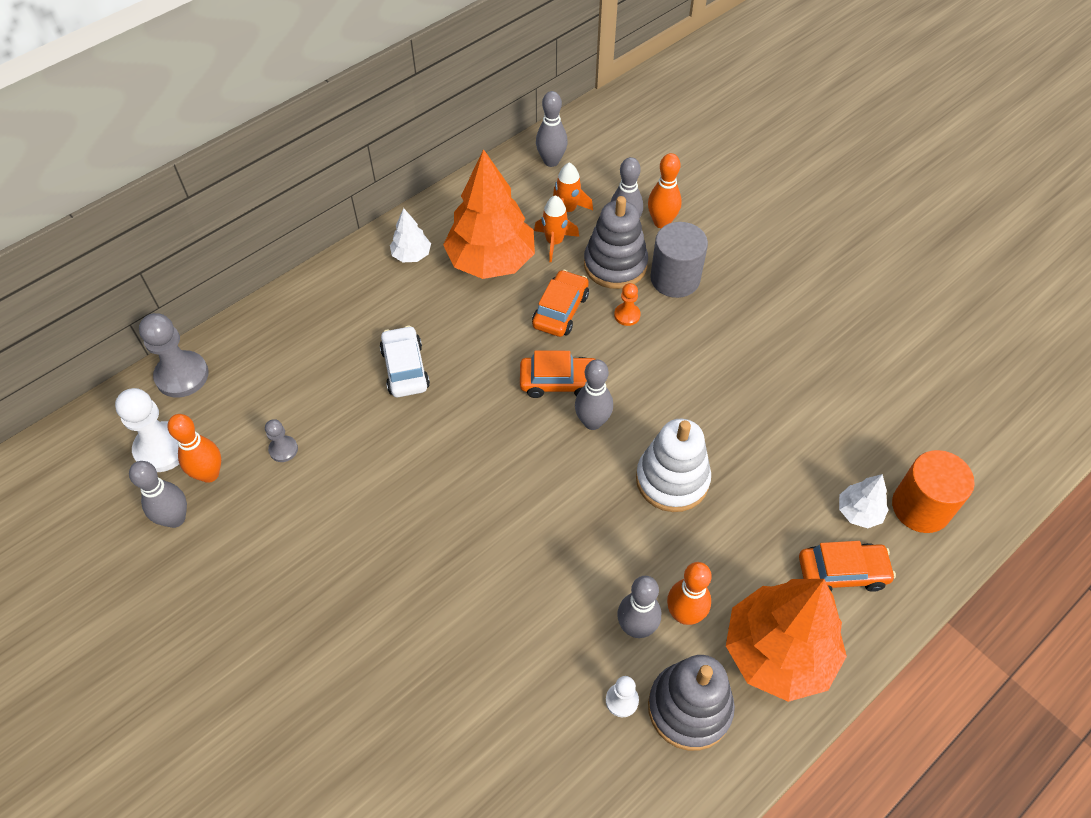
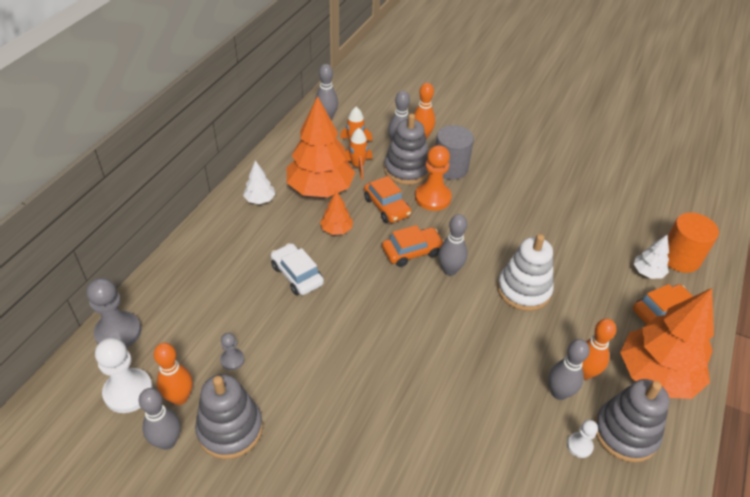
camera: 25 degrees left, 10 degrees down
orange car [532,270,589,337] -> orange car turned 150 degrees clockwise [364,176,411,223]
orange pawn [614,283,641,326] -> orange pawn [415,145,452,211], size x1.91
none -> grey stacking toy [195,374,263,459]
none -> orange tree [320,191,353,235]

